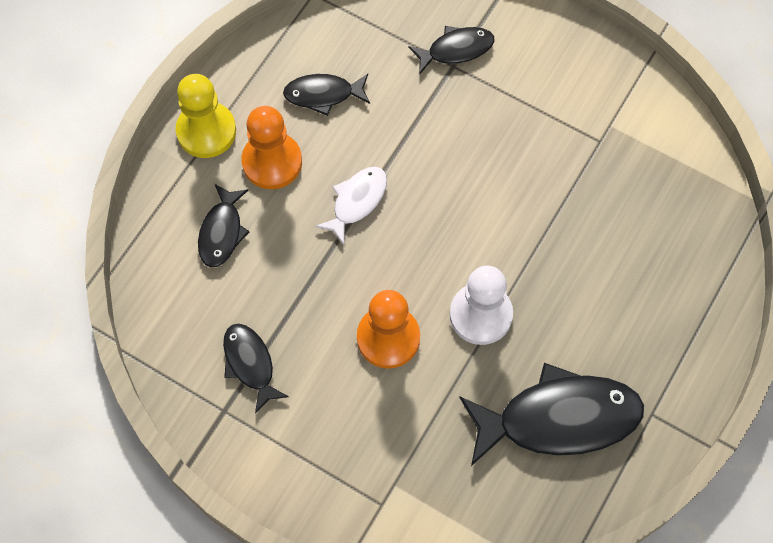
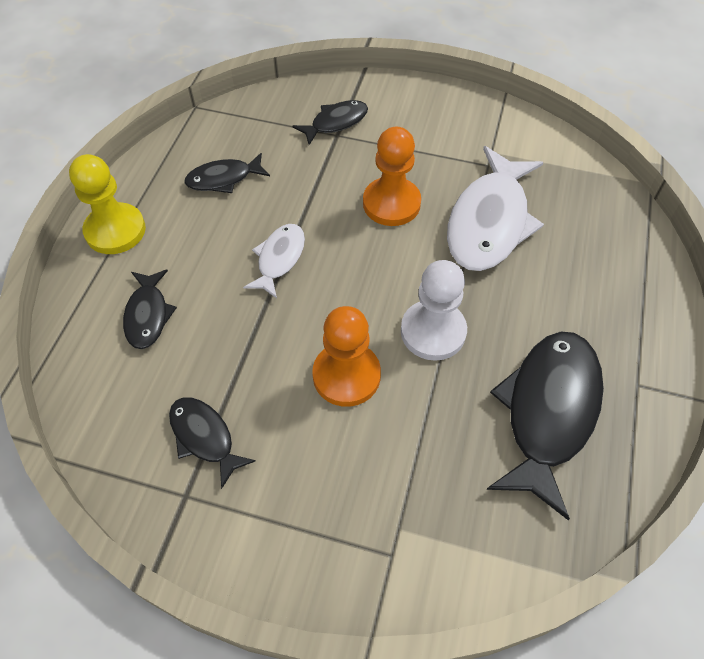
camera: 15 degrees left, 10 degrees down
orange pawn [241,106,302,189] -> orange pawn moved to [363,127,421,226]
black fish [459,363,644,466] -> black fish turned 45 degrees counterclockwise [486,332,604,520]
none -> white fish [447,146,544,271]

